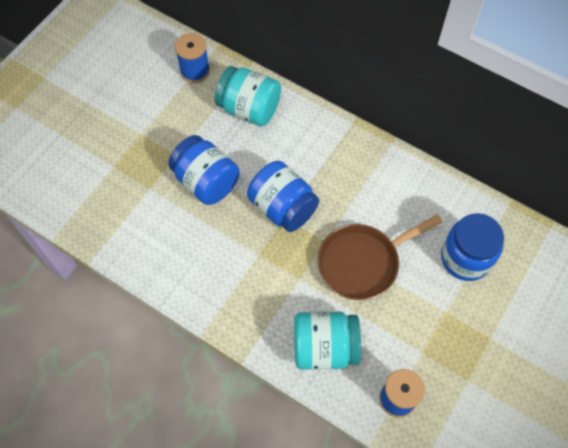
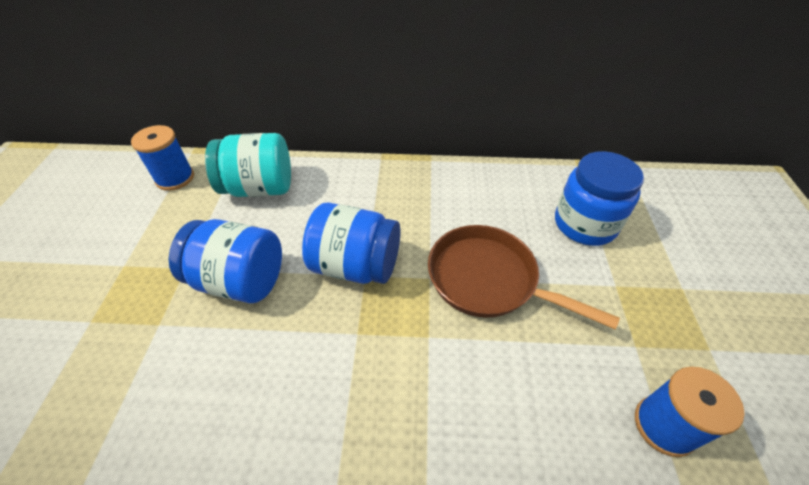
camera: 30 degrees left, 15 degrees down
turquoise jar [294,311,361,370] -> none
brown pan [318,214,442,300] -> brown pan turned 90 degrees clockwise [428,225,620,330]

